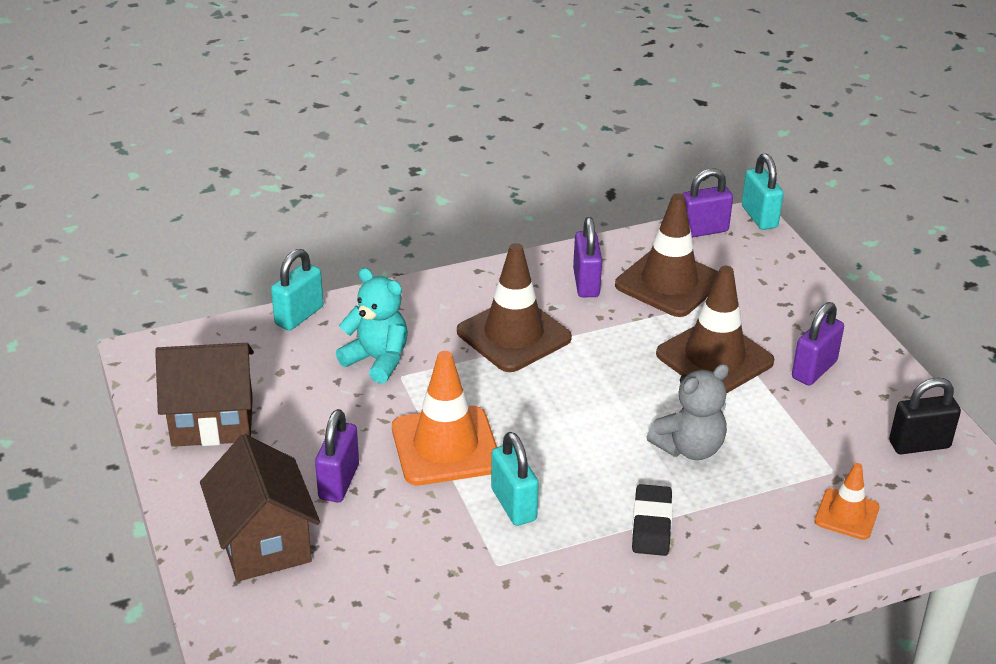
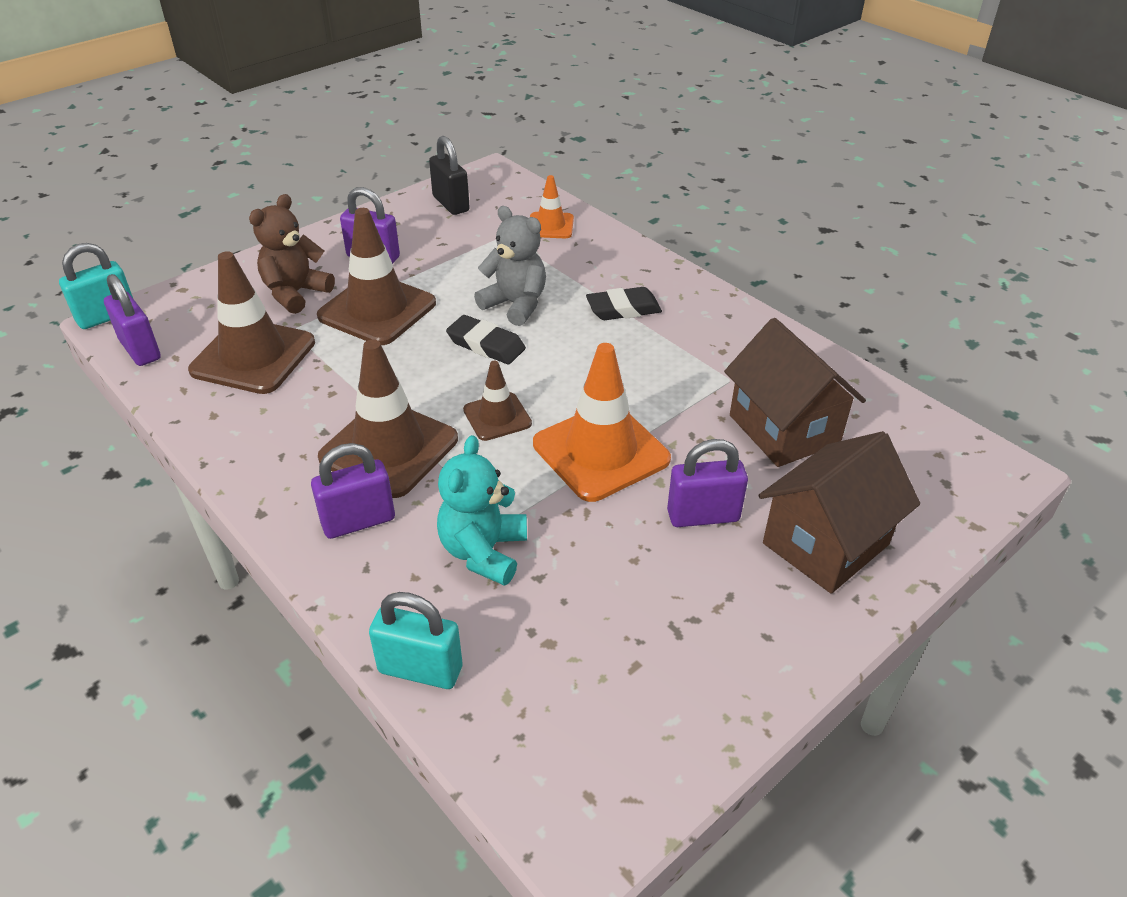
camera: 110 degrees left, 5 degrees up
brown house [155,343,254,447] -> brown house moved to [724,318,866,467]
turquoise padlock [491,432,539,526] -> none
purple padlock [573,217,602,298] -> purple padlock moved to [311,443,395,539]
none -> brown teddy bear [249,194,335,314]
none -> black eraser [446,315,526,364]
none -> brown traffic cone [463,361,532,441]

